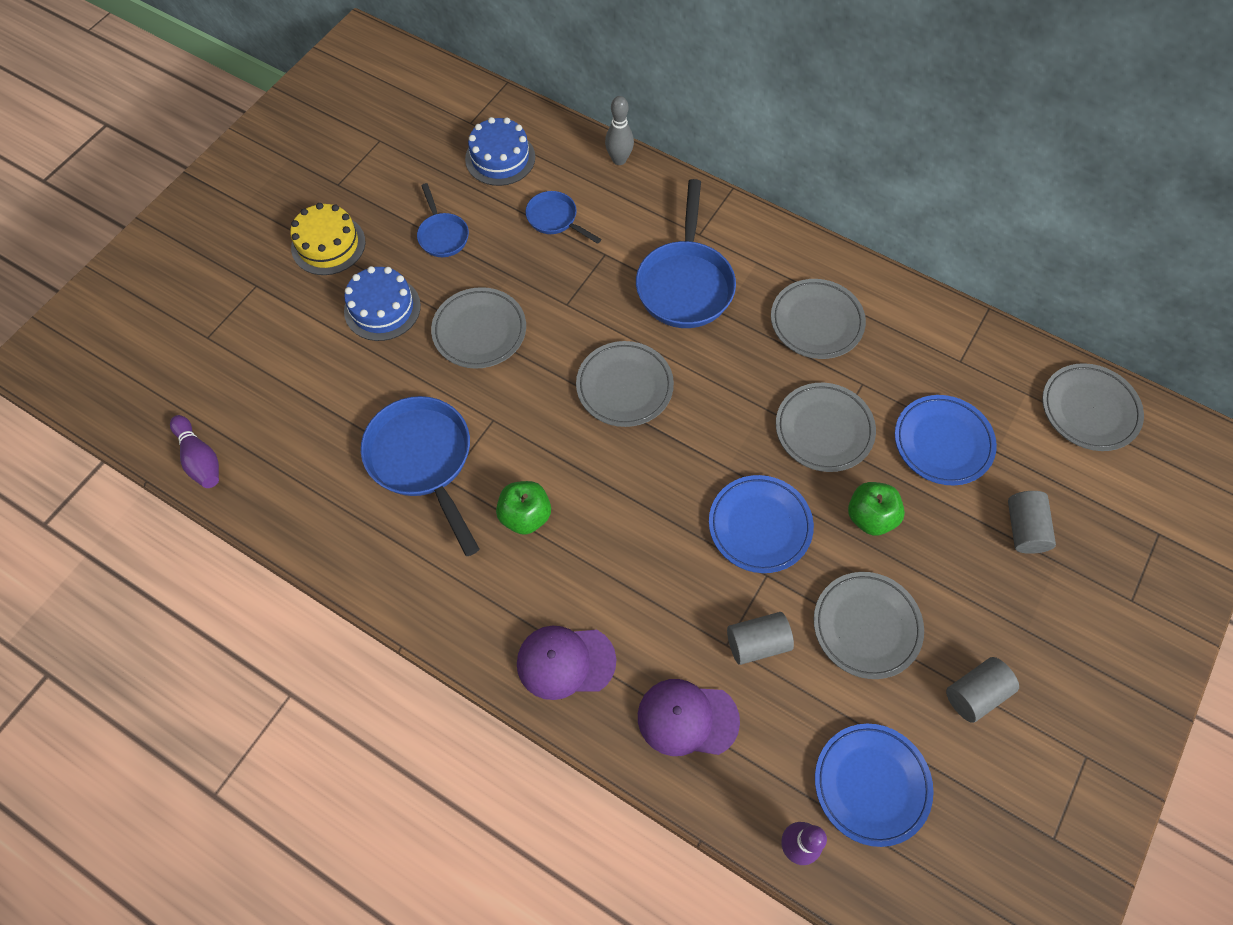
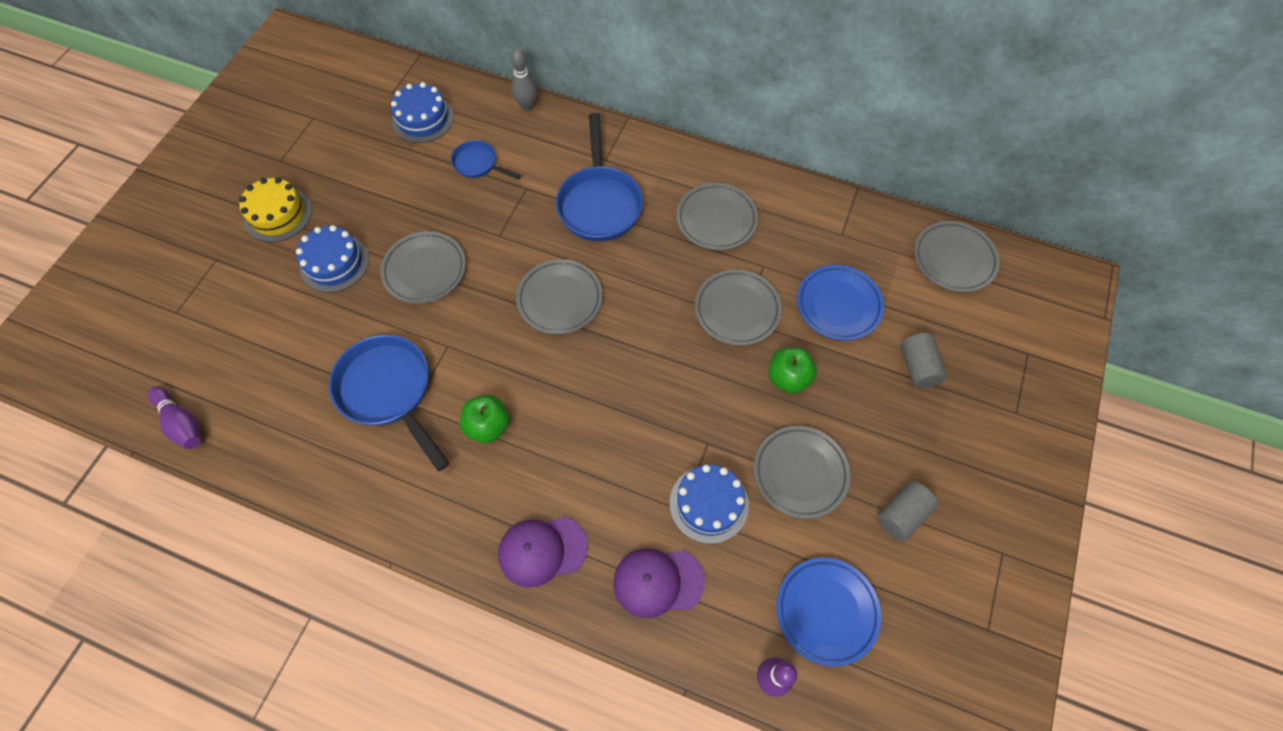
camera: 10 degrees left, 0 degrees up
blue pan [417,183,469,257] -> none
blue plate [709,475,814,573] -> none
grey cylinder [727,612,794,665] -> blue cake [670,465,749,544]

